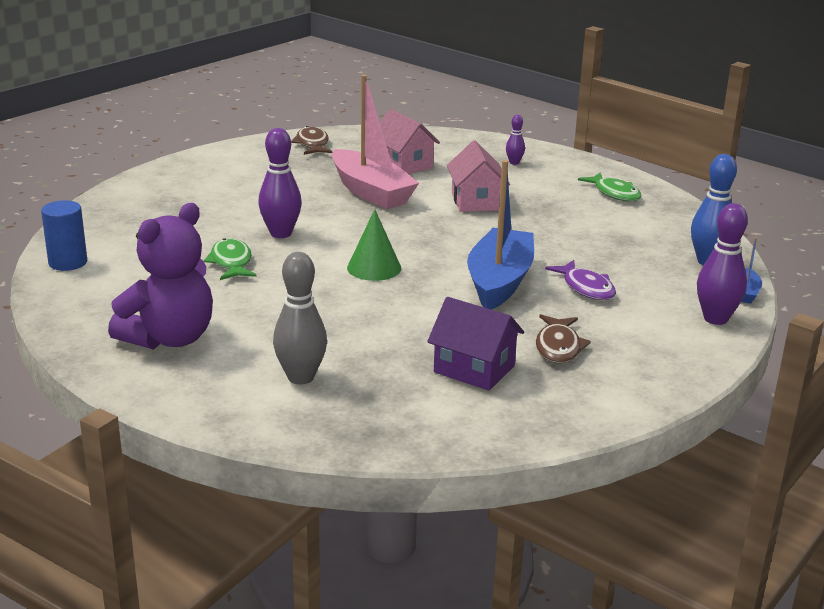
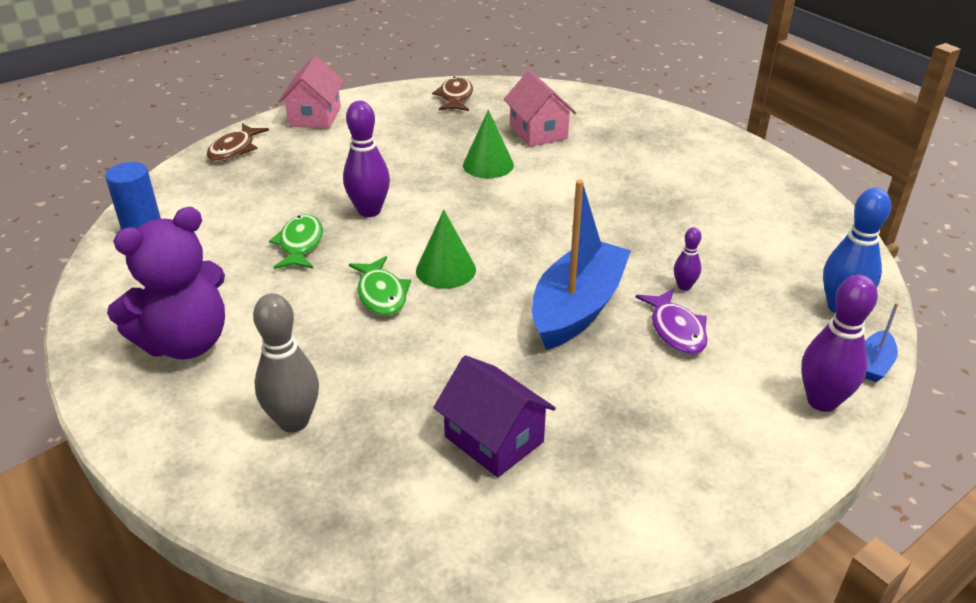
camera: 15 degrees right, 10 degrees up
pink boat [332,75,419,209] -> green cone [463,110,514,178]
pink house [447,141,510,212] -> pink house moved to [278,56,344,129]
purple bowling pin [506,115,525,165] -> purple bowling pin moved to [674,227,701,291]
brown fish [536,314,591,363] -> brown fish moved to [207,123,269,161]
green fish [578,173,642,201] -> green fish moved to [349,256,411,316]

